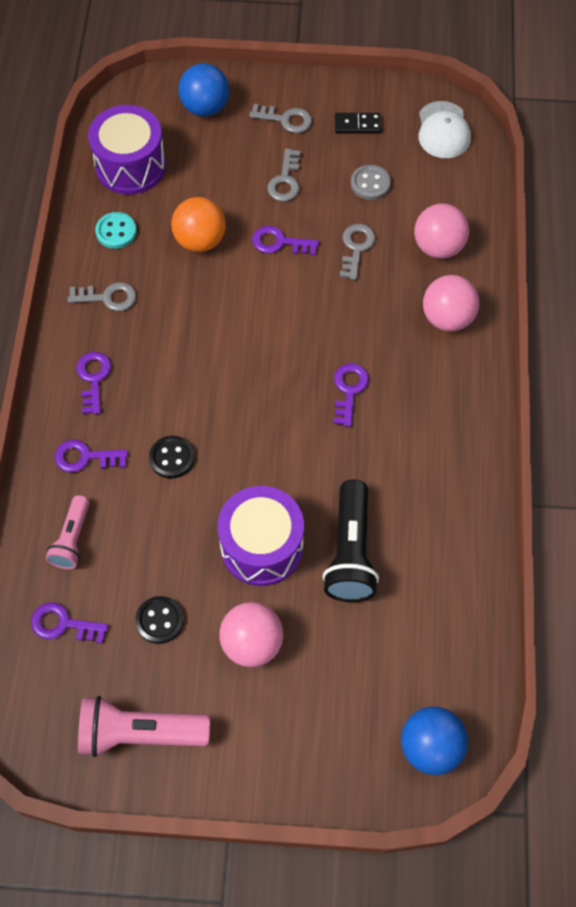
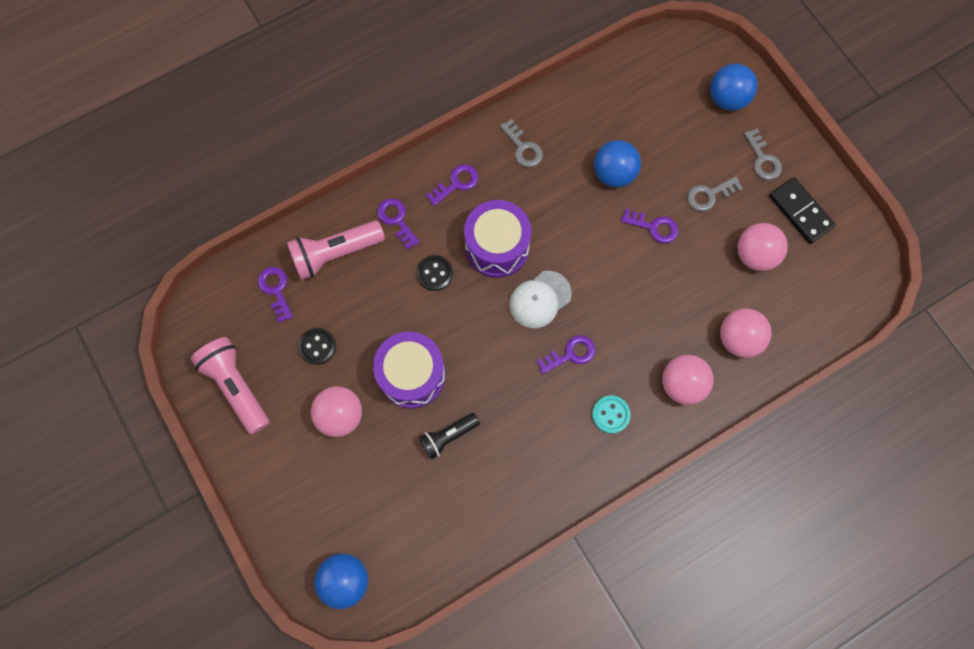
camera: 55 degrees right, 10 degrees up
pink flashlight [46,495,90,569] -> pink flashlight [287,221,385,280], size x1.63
purple drum [88,105,166,195] -> purple drum moved to [464,200,531,278]
turquoise button [95,212,137,249] -> turquoise button moved to [592,395,631,434]
orange ball [171,197,226,252] -> blue ball [594,140,641,188]
purple key [252,226,319,255] -> purple key turned 135 degrees clockwise [621,208,678,243]
black flashlight [322,479,379,602] -> black flashlight [419,413,480,459], size x0.61
black domino [335,113,382,134] -> black domino [769,177,836,244], size x1.53
grey key [340,224,375,280] -> none
grey button [351,165,391,200] -> pink ball [737,223,788,271]
white cap [418,101,471,158] -> white cap moved to [509,271,572,328]

